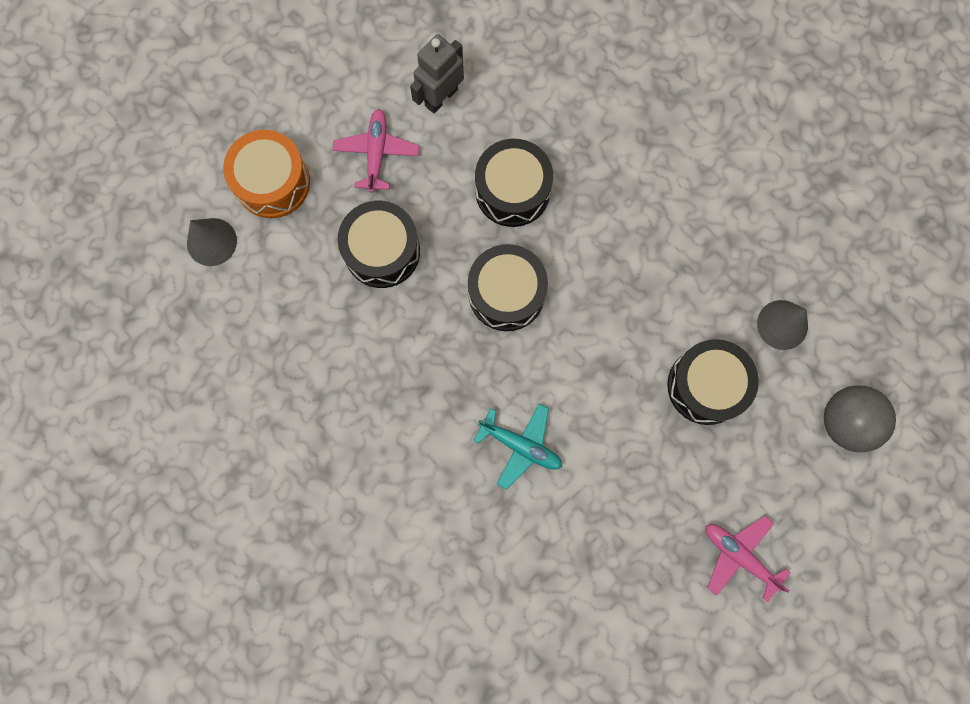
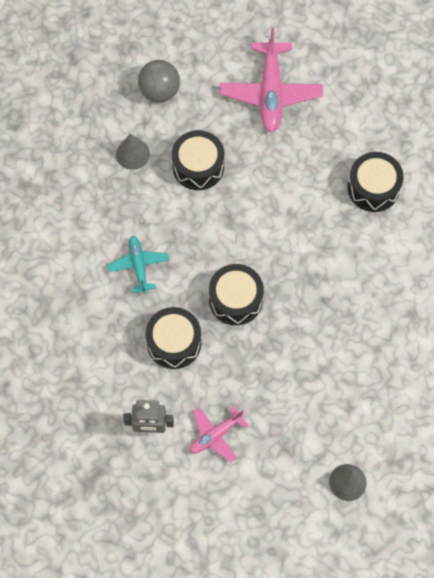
camera: 130 degrees left, 10 degrees down
orange drum [223,130,310,218] -> none
black drum [338,201,420,288] -> black drum moved to [348,152,404,212]
turquoise plane [474,403,562,490] -> turquoise plane moved to [108,236,169,294]
pink plane [706,516,790,602] -> pink plane [220,28,323,133], size x1.75

